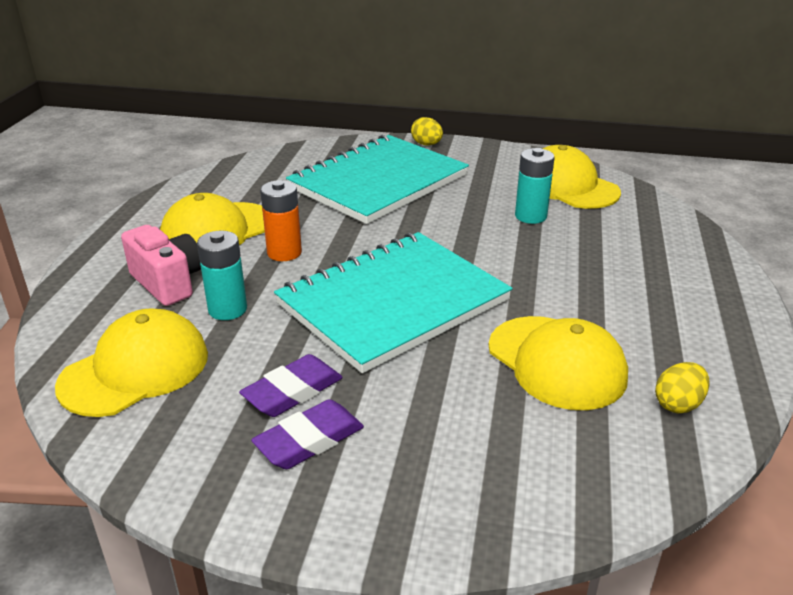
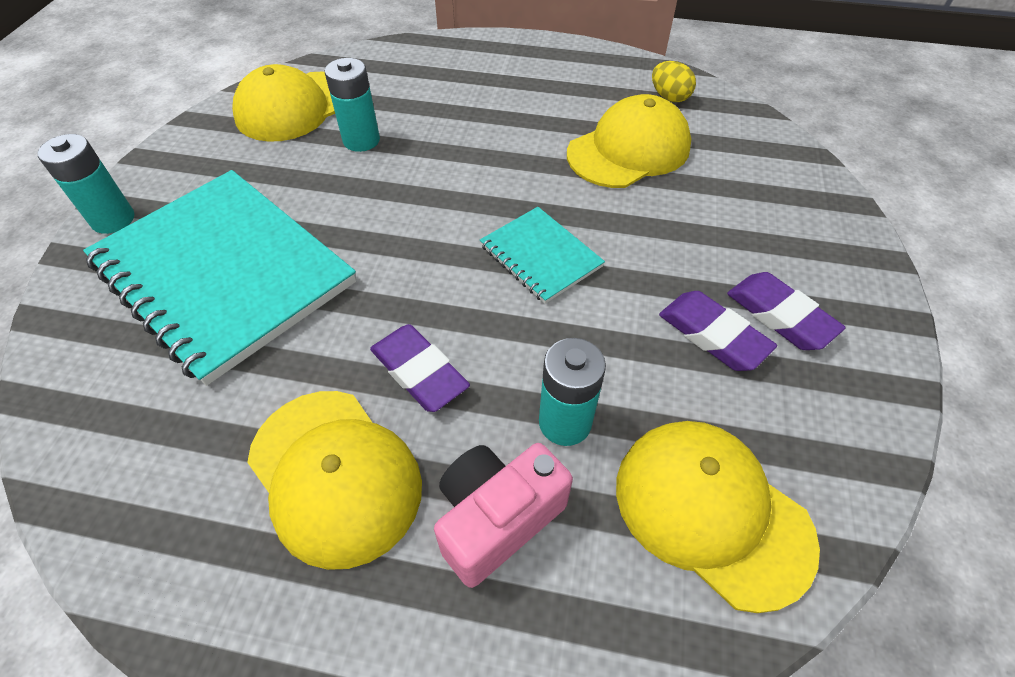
camera: 90 degrees left, 20 degrees up
orange battery [260,180,302,261] -> purple eraser [370,324,470,412]
turquoise notebook [274,232,512,373] -> turquoise notebook [480,207,605,304], size x0.47
yellow egg [411,117,443,145] -> turquoise battery [37,134,134,234]

